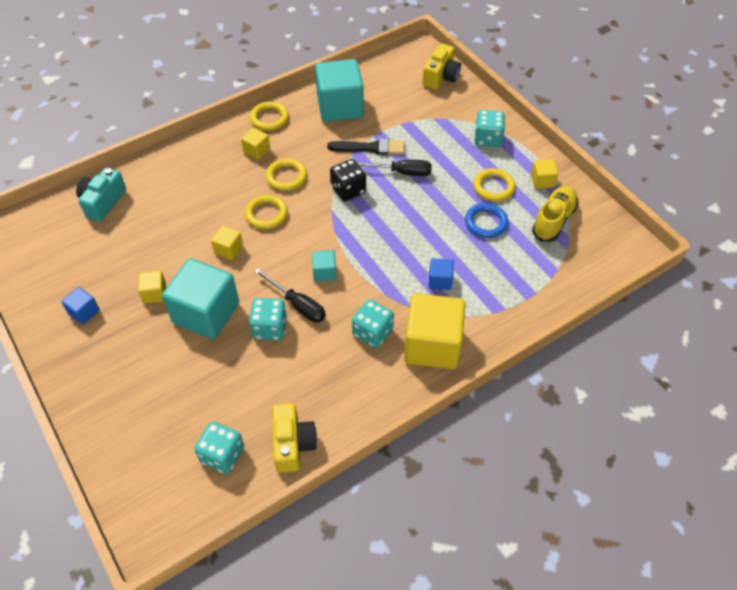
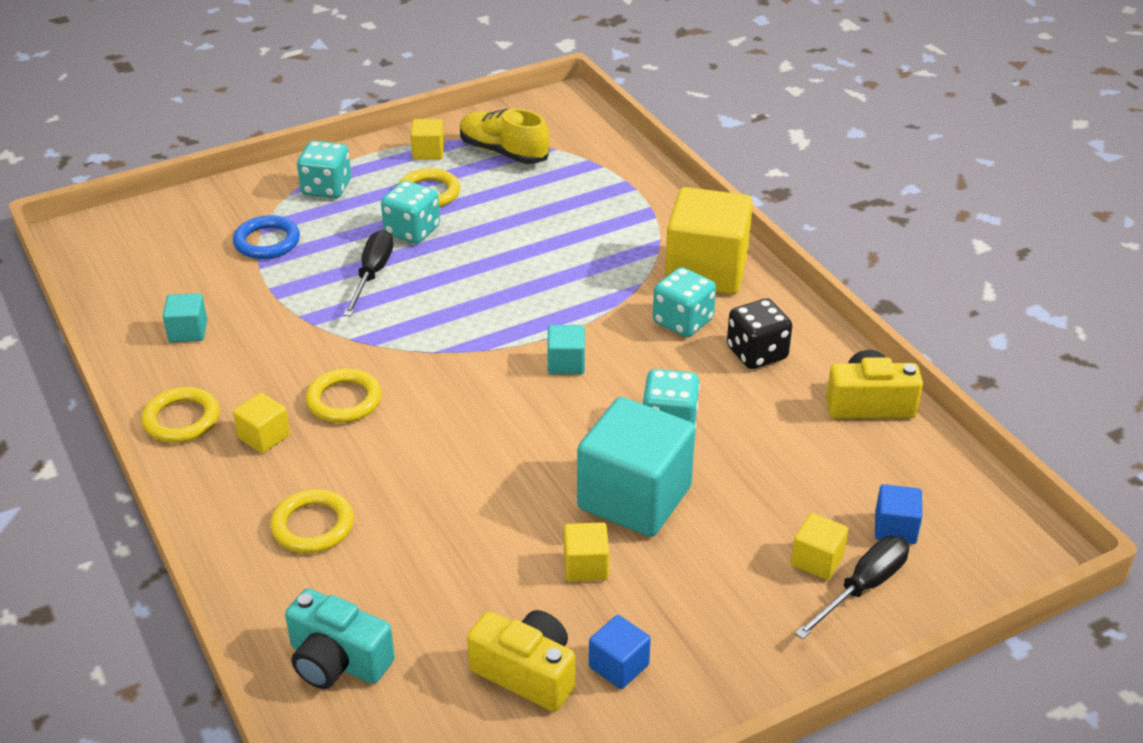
camera: 85 degrees left, 15 degrees down
turquoise dice [194,421,244,474] -> turquoise dice moved to [381,181,440,244]
yellow cube [211,226,243,260] -> yellow cube moved to [791,513,848,580]
yellow ring [245,195,288,229] -> yellow ring moved to [270,489,354,553]
black screwdriver [254,268,326,323] -> black screwdriver moved to [795,536,909,639]
turquoise cube [315,59,364,122] -> turquoise cube [163,293,207,342], size x0.46
black brush [327,138,405,155] -> none
black dice [330,159,366,201] -> black dice moved to [727,299,792,369]
yellow camera [422,43,461,90] -> yellow camera moved to [467,610,575,712]
blue cube [429,258,454,290] -> blue cube moved to [875,484,922,544]
blue ring [465,203,508,238] -> blue ring moved to [233,215,300,259]

